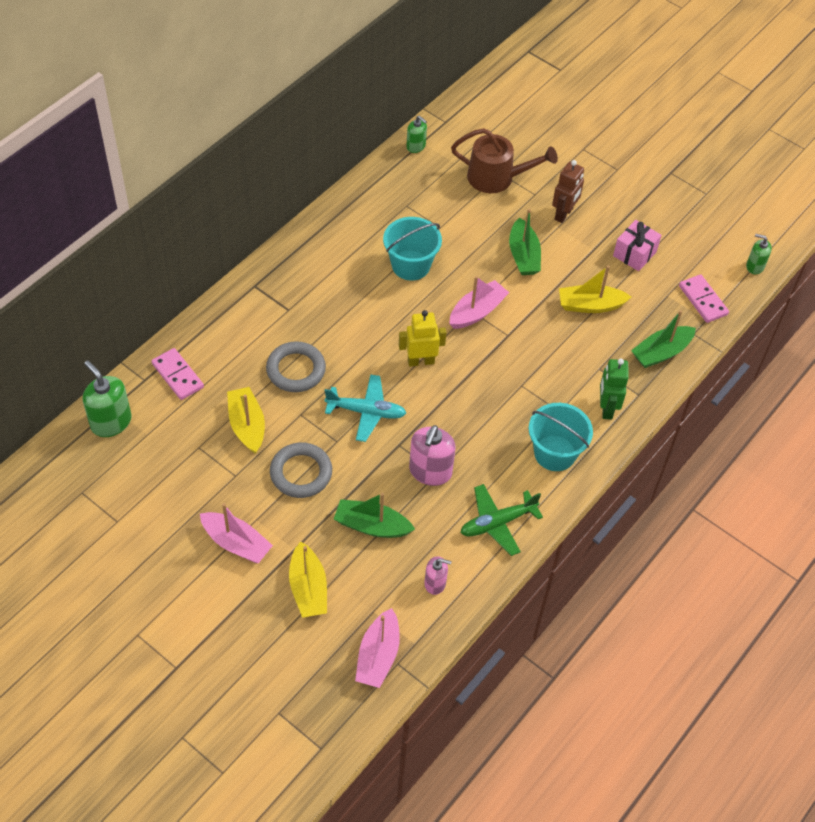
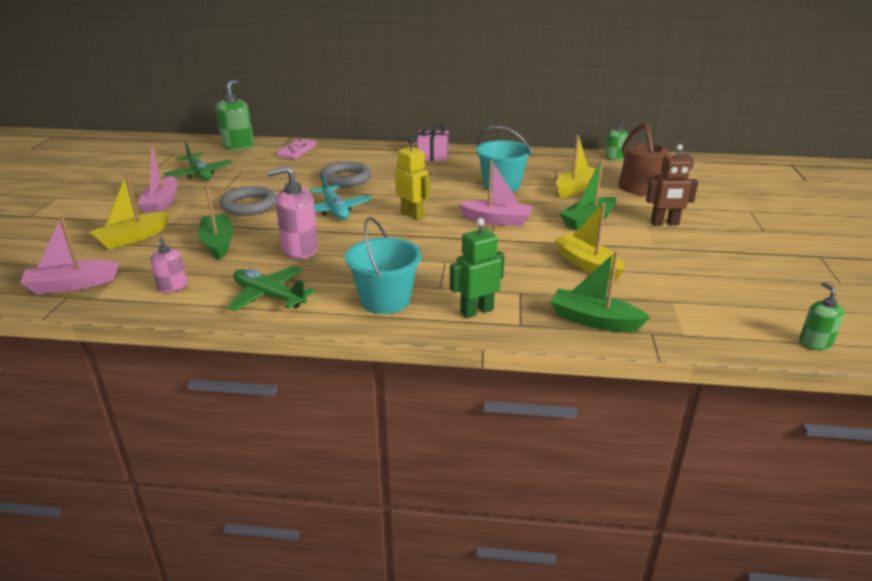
camera: 60 degrees right, 25 degrees down
yellow boat [227,387,265,454] -> yellow boat moved to [556,135,596,198]
pink gift [613,220,662,271] -> pink gift moved to [417,125,449,161]
pink domino [679,274,729,323] -> none
none -> green plane [164,142,233,180]

